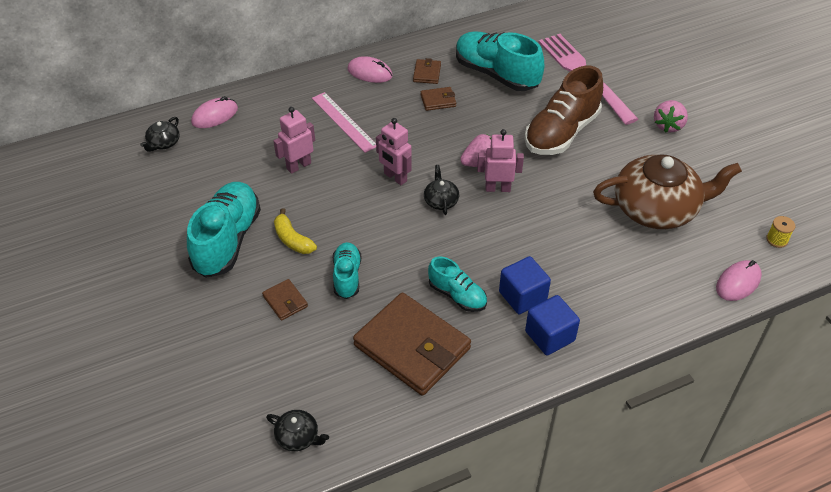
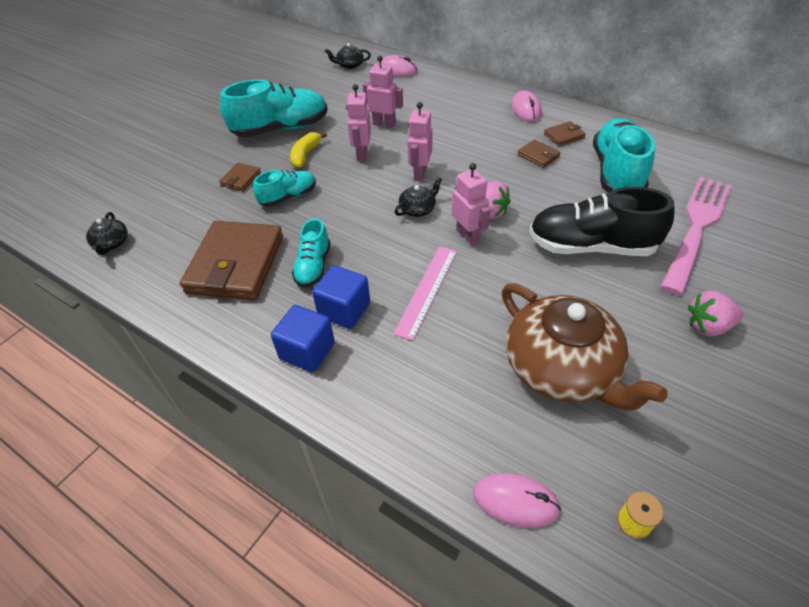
camera: 60 degrees right, 0 degrees up
pink ruler [312,92,376,153] -> pink ruler moved to [393,246,457,341]
brown shoe [525,66,603,155] -> black shoe [529,187,675,256]
none -> pink robot [346,84,371,161]

